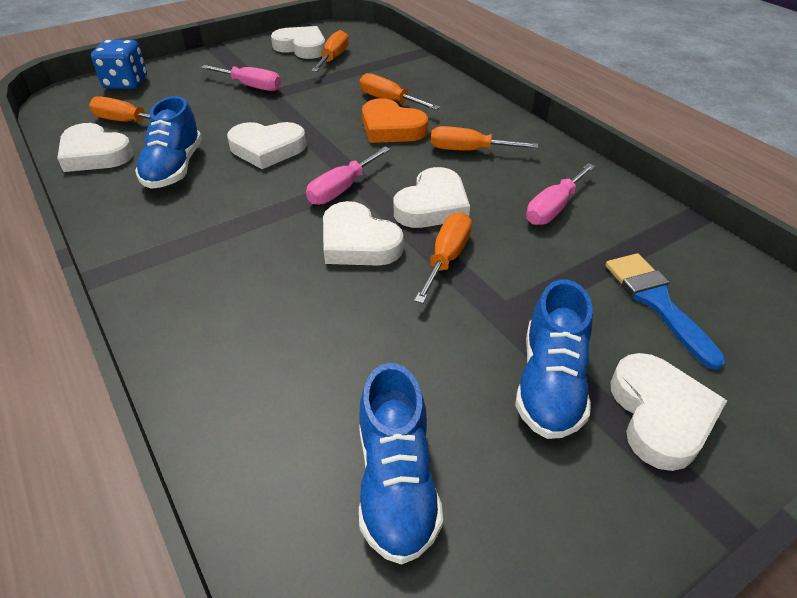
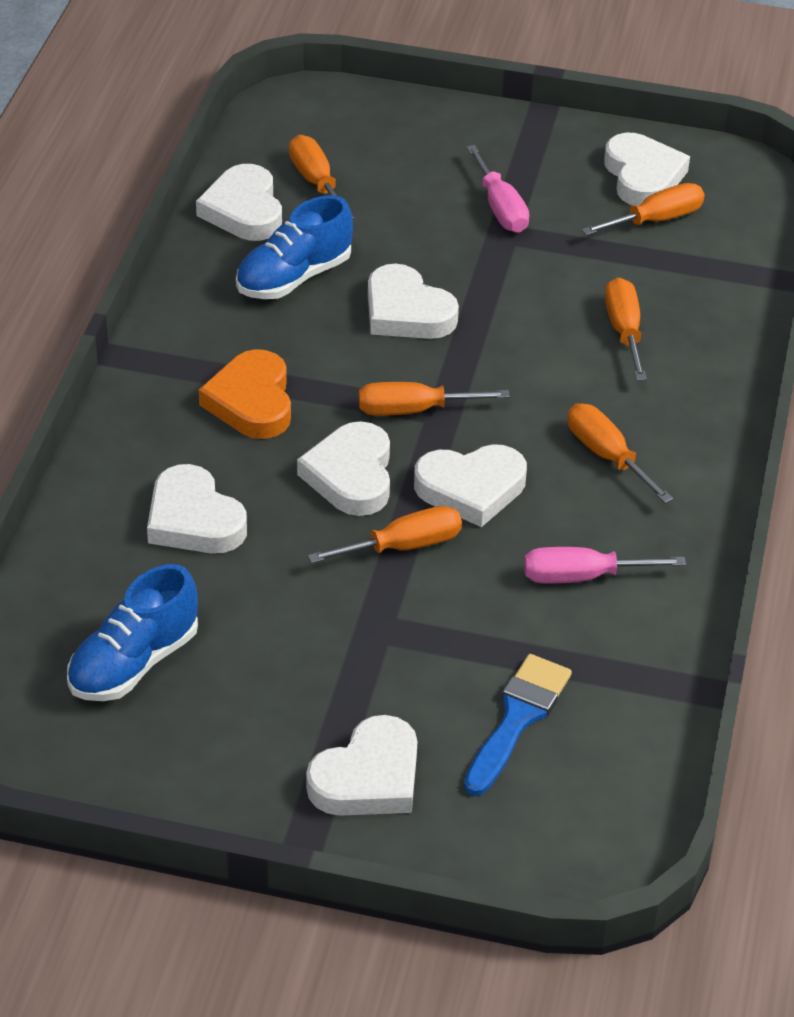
camera: 45 degrees right, 0 degrees up
blue dice [91,40,147,89] -> none
pink screwdriver [306,147,391,205] -> orange screwdriver [359,382,509,416]
orange heart [362,98,428,143] -> orange heart moved to [199,349,291,439]
blue shoe [515,279,593,439] -> none
none -> white heart [147,464,247,554]

